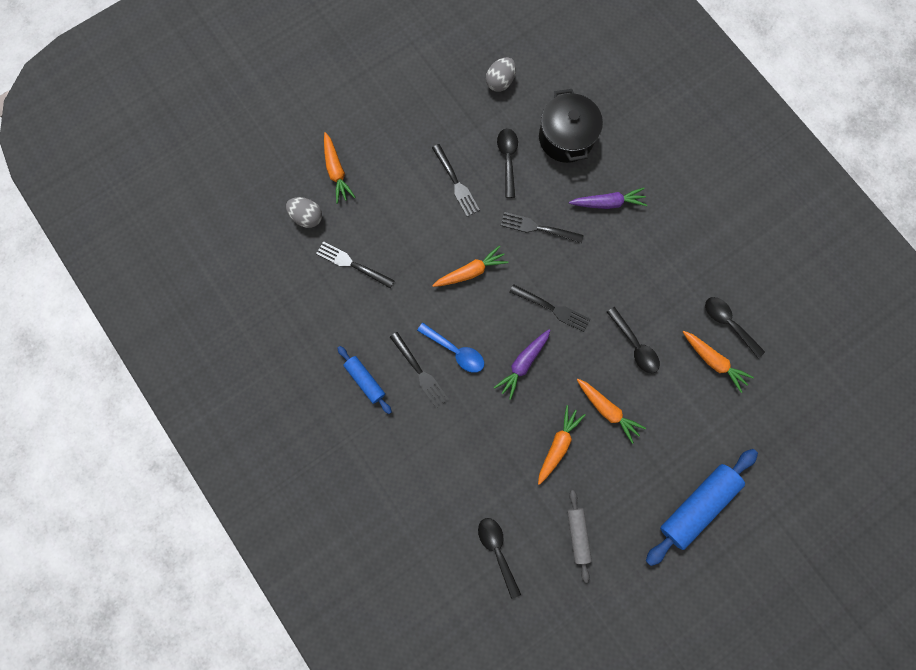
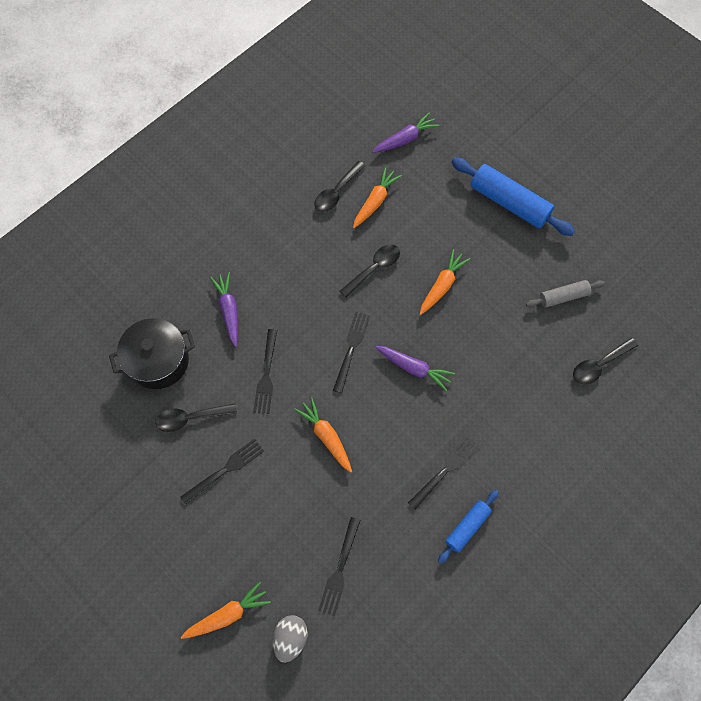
camera: 100 degrees left, 10 degrees down
blue spoon [417,323,484,373] -> none
grey egg [486,57,516,92] -> none
orange carrot [538,405,585,485] -> none
none -> purple carrot [372,113,440,153]

